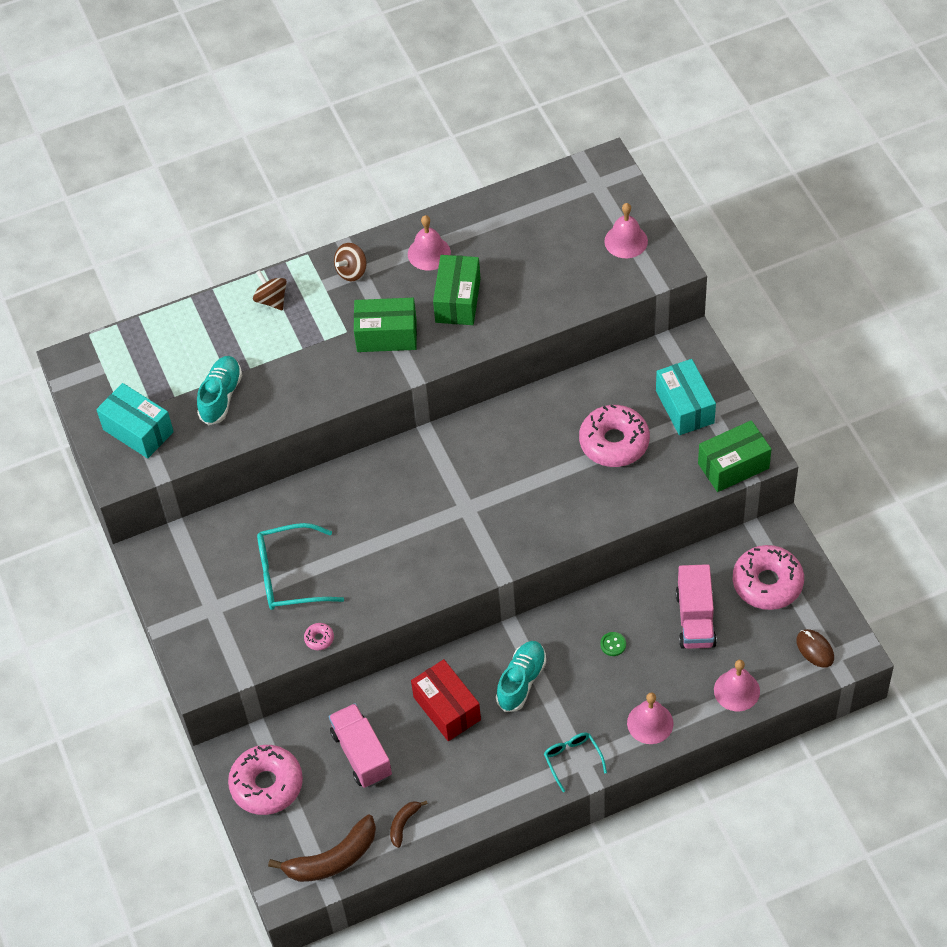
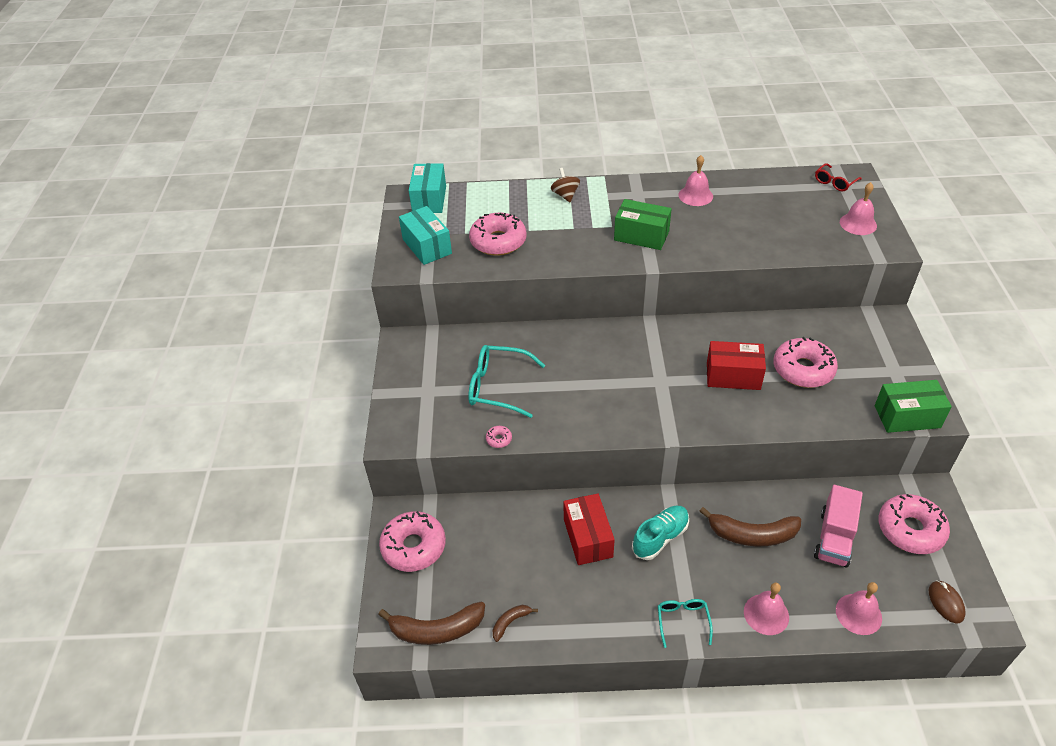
camera: 20 degrees right, 10 degrees down
turquoise shoe [197,356,242,425] -> pink donut [469,212,527,256]
pink truck [329,703,392,788] -> none
brown spinning top [334,243,367,281] -> none
green box [433,255,481,325] -> none
green button [600,632,626,656] -> brown banana [699,507,801,547]
turquoise box [656,359,716,435] -> turquoise box moved to [409,163,446,213]
none -> red box [707,341,766,390]
none -> red glasses [815,163,862,191]

